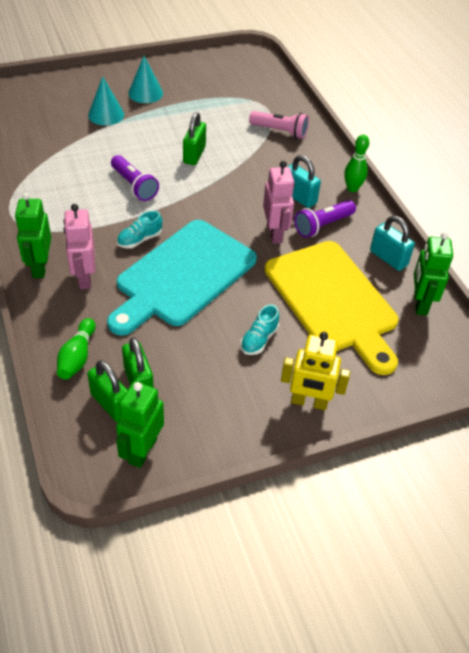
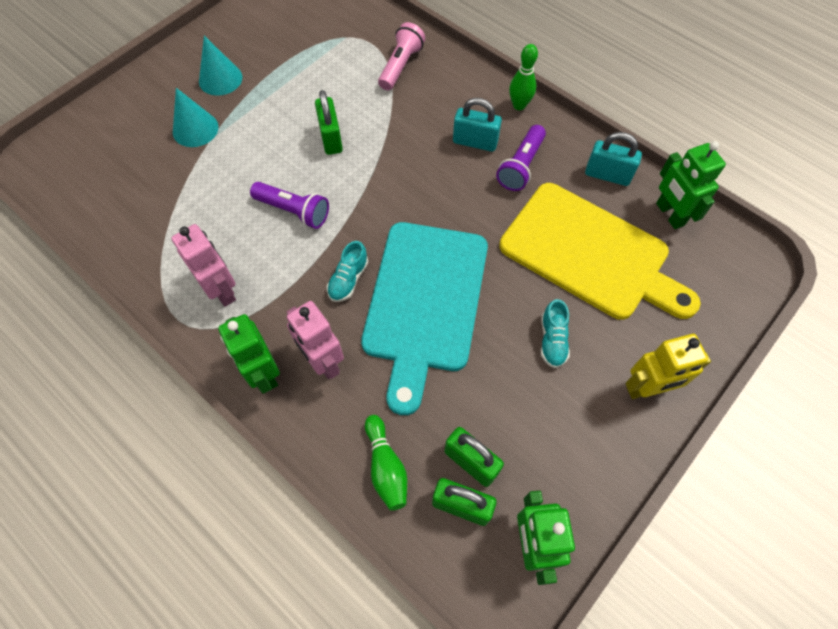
camera: 25 degrees left, 15 degrees up
pink flashlight [249,111,309,139] -> pink flashlight turned 60 degrees counterclockwise [378,22,425,91]
pink robot [263,161,295,244] -> pink robot moved to [171,224,236,307]

